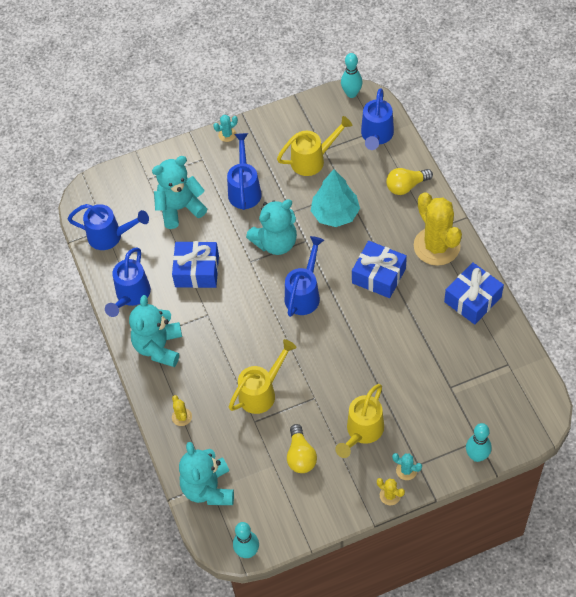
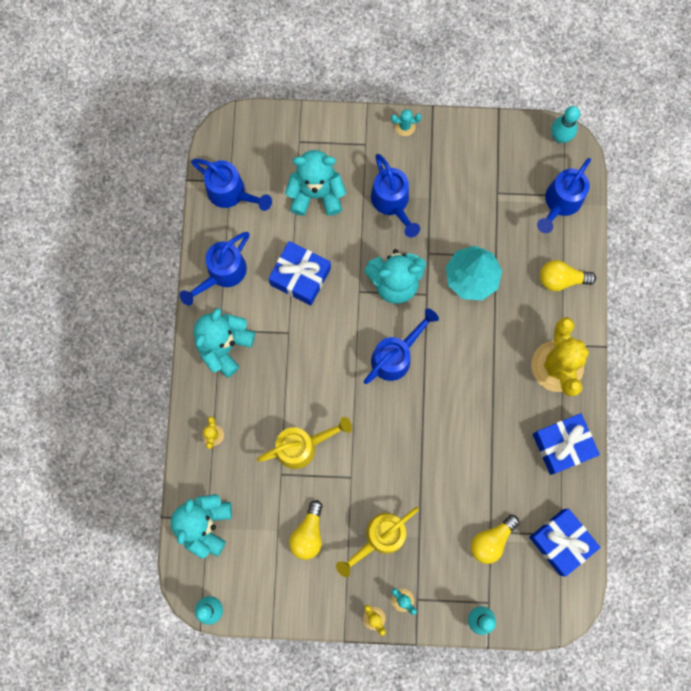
camera: 20 degrees right, 20 degrees up
blue watering can [227,133,262,210] -> blue watering can turned 135 degrees clockwise [371,154,420,237]
yellow watering can [277,116,353,176] -> none
blue gift [352,241,407,298] -> blue gift moved to [529,508,601,576]
none -> yellow light bulb [471,515,519,564]

